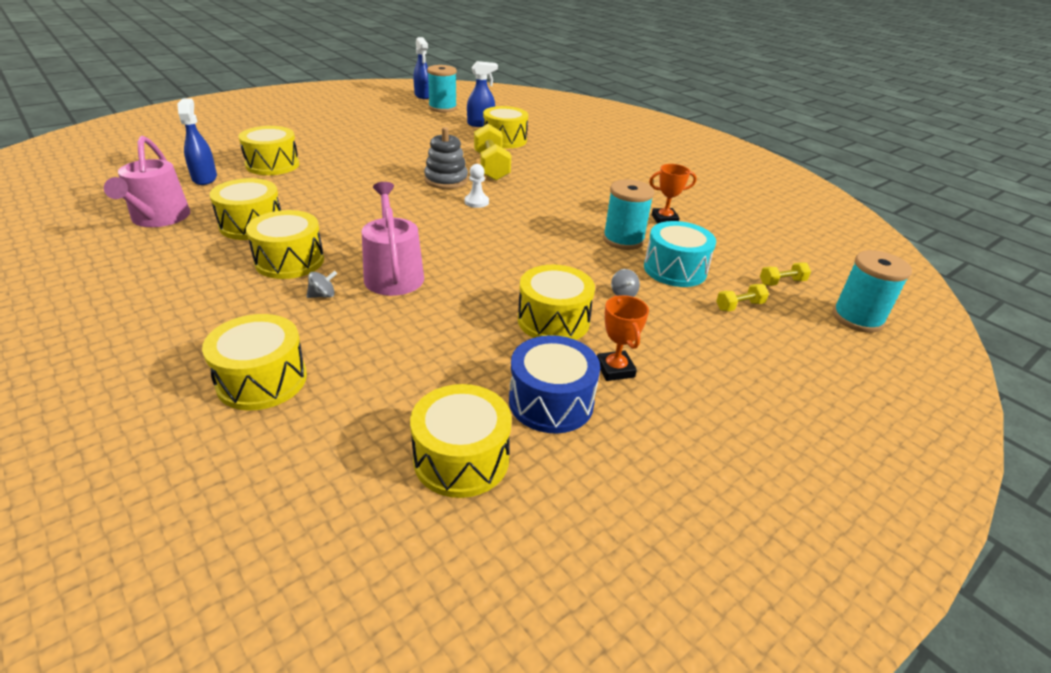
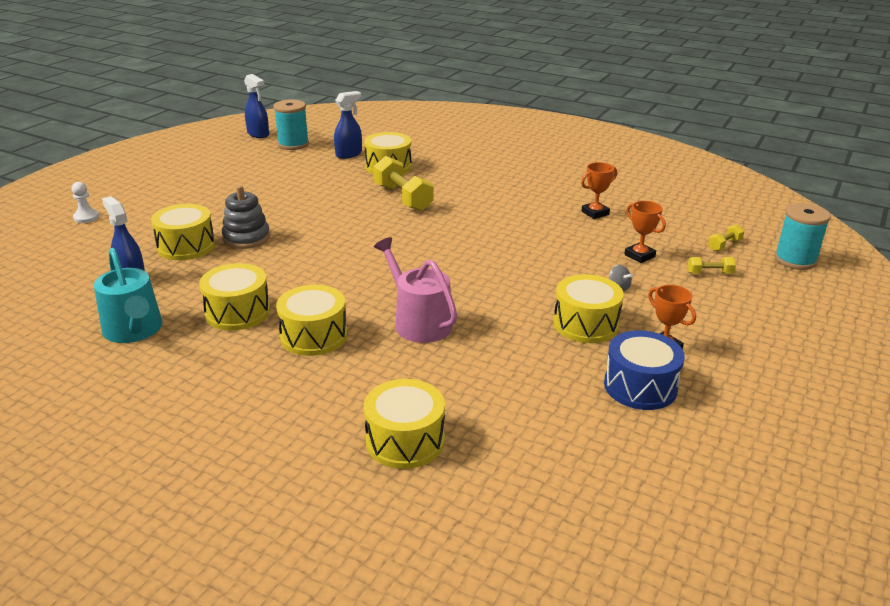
camera: 20 degrees left, 5 degrees down
pink watering can [104,136,190,227] -> turquoise watering can [94,248,163,343]
grey spinning top [306,271,337,298] -> none
yellow drum [410,384,512,498] -> none
grey stacking toy [424,127,468,189] -> grey stacking toy moved to [222,185,270,249]
white pawn [465,164,489,208] -> white pawn moved to [71,182,99,223]
turquoise spool [603,180,655,250] -> none
turquoise drum [644,221,716,287] -> orange trophy [624,201,666,263]
yellow dumbbell [716,284,769,311] -> yellow dumbbell turned 45 degrees clockwise [688,257,736,274]

